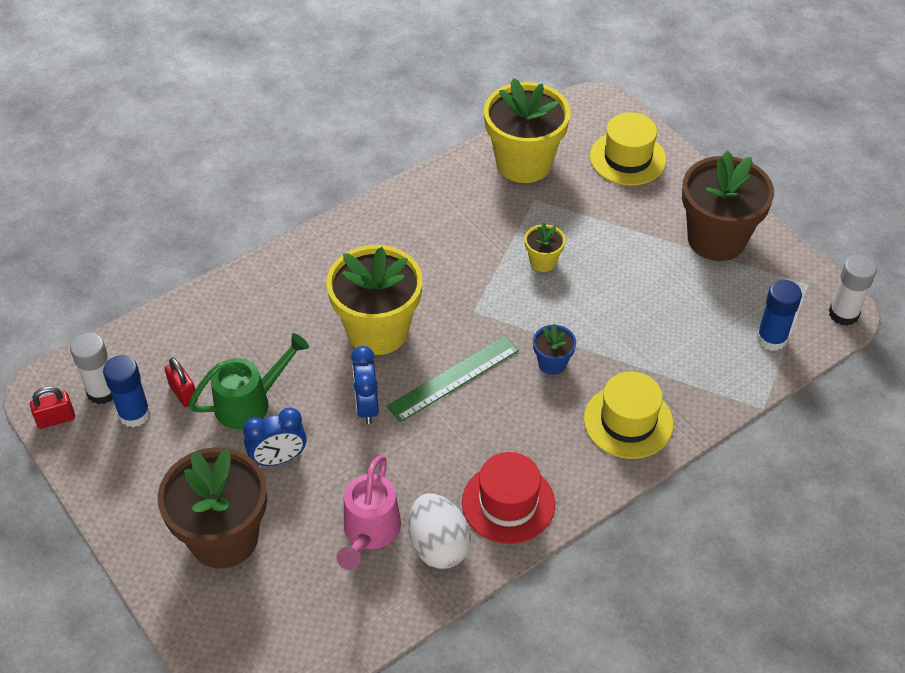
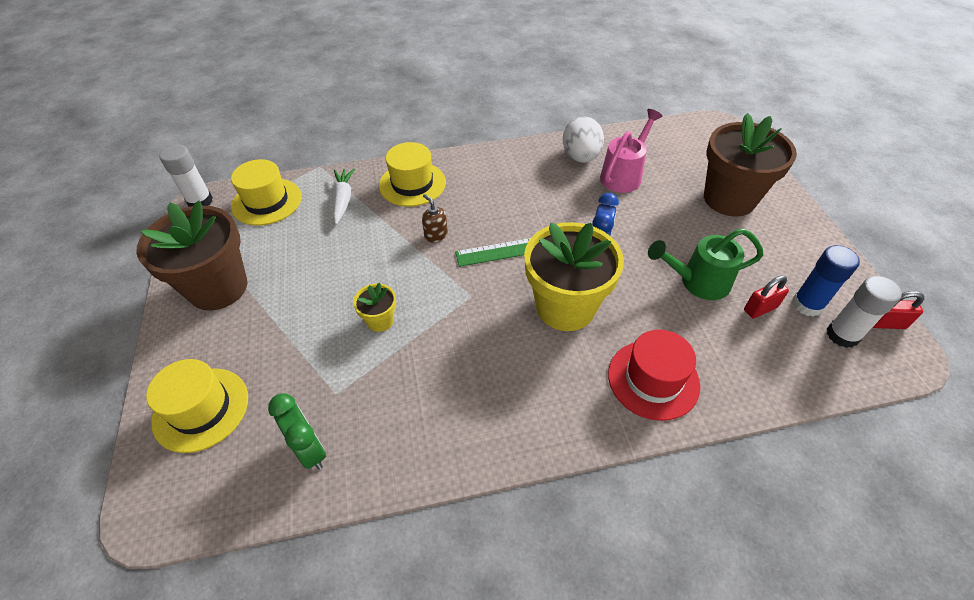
camera: 155 degrees left, 0 degrees up
red padlock [165,358,198,407] -> red padlock turned 75 degrees clockwise [744,275,789,318]
blue clock [243,408,307,466] -> none
red hat [462,452,555,544] -> red hat moved to [608,329,700,421]
yellow flower pot [484,78,571,183] -> green clock [268,393,326,470]
blue flower pot [533,324,576,375] -> brown soap dispenser [422,194,448,242]
blue glue stick [757,280,802,351] -> yellow hat [231,159,301,226]
none -> white carrot [333,168,355,225]

